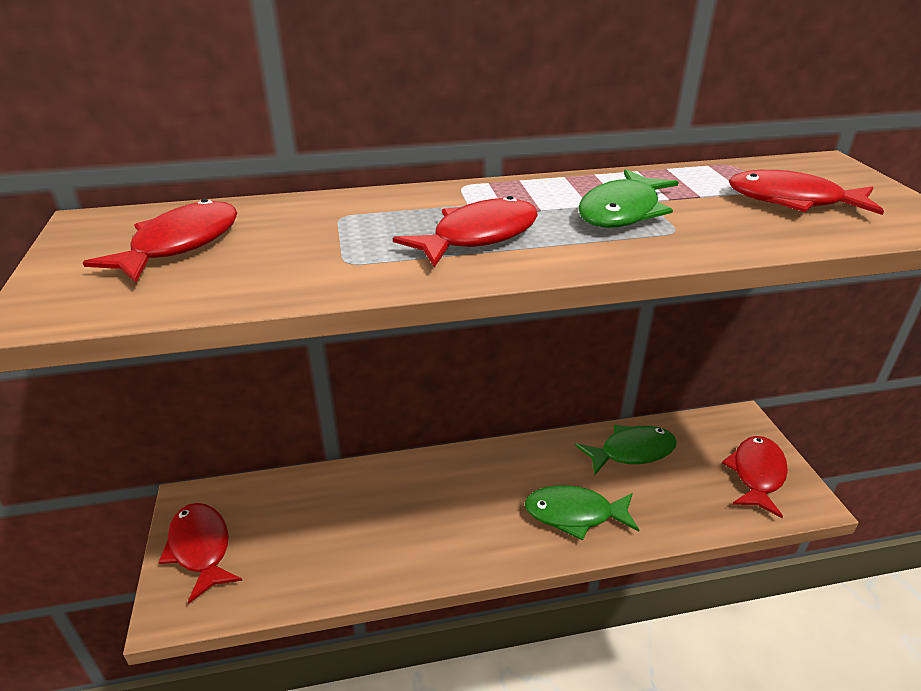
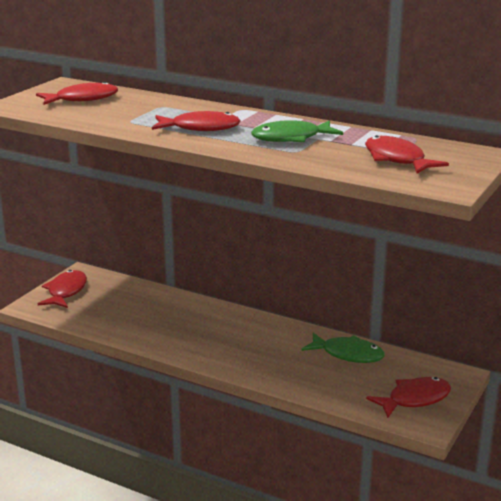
camera: 40 degrees right, 10 degrees down
green fish [525,485,639,541] -> none

